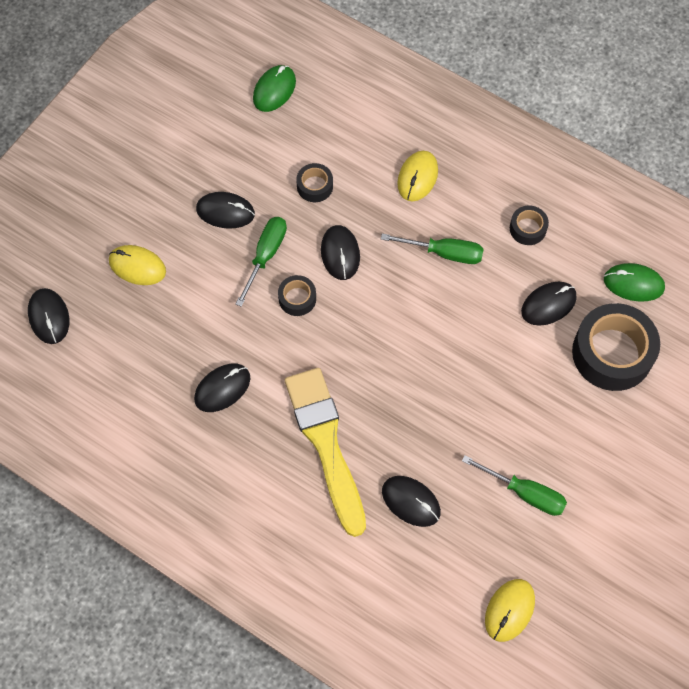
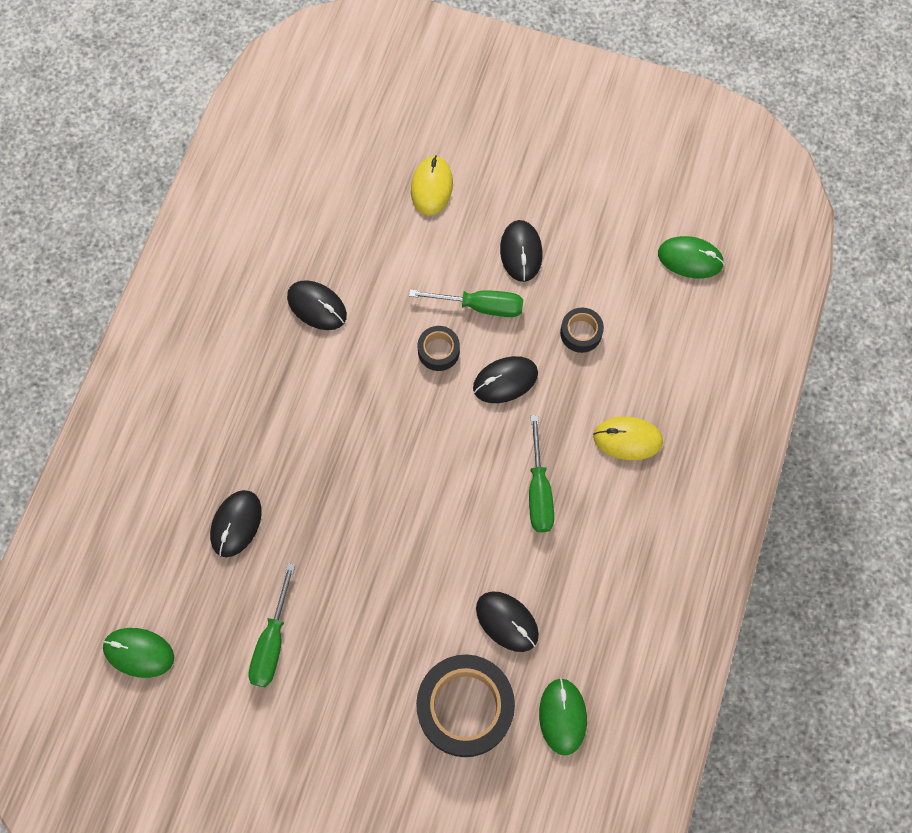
camera: 75 degrees right, 5 degrees up
black mouse [28,288,69,344] -> none
yellow brush [285,368,366,537] -> none
yellow mouse [485,579,535,642] -> green mouse [103,628,174,678]
black tape [510,206,549,245] -> none

